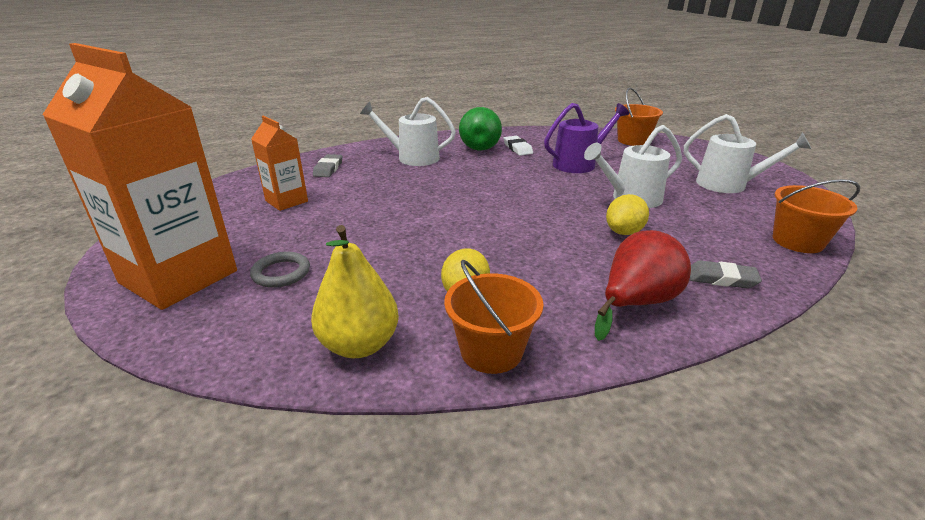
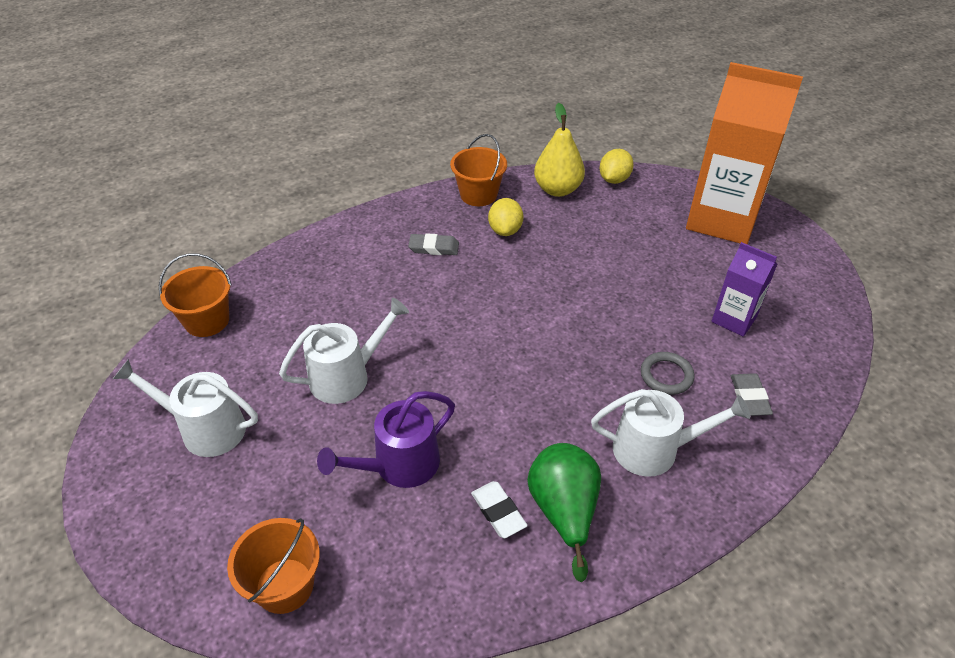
camera: 170 degrees right, 15 degrees up
grey ring [250,252,310,288] -> grey ring moved to [641,352,695,395]
orange carton [251,116,308,211] -> purple carton [712,242,777,337]
red pear [595,230,691,341] -> none
yellow lemon [606,194,649,235] -> yellow lemon moved to [600,149,634,184]
grey eraser [690,260,762,289] -> grey eraser moved to [408,233,459,255]

